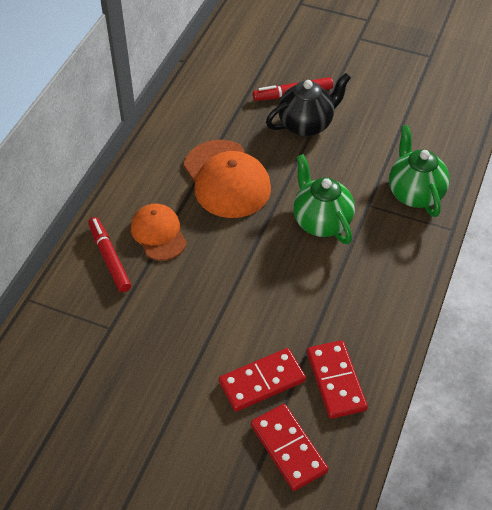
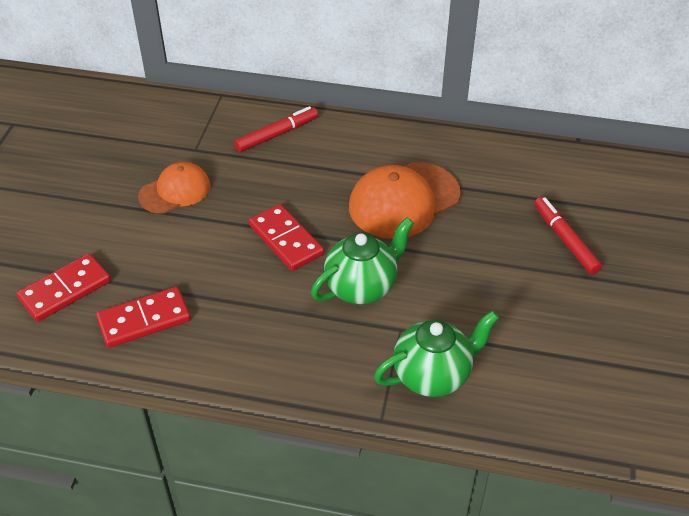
camera: 80 degrees right, 5 degrees down
orange cap [131,204,187,261] -> orange cap moved to [138,162,211,214]
red domino [219,348,306,412] -> red domino moved to [249,204,324,271]
black teapot [266,73,351,137] -> none

